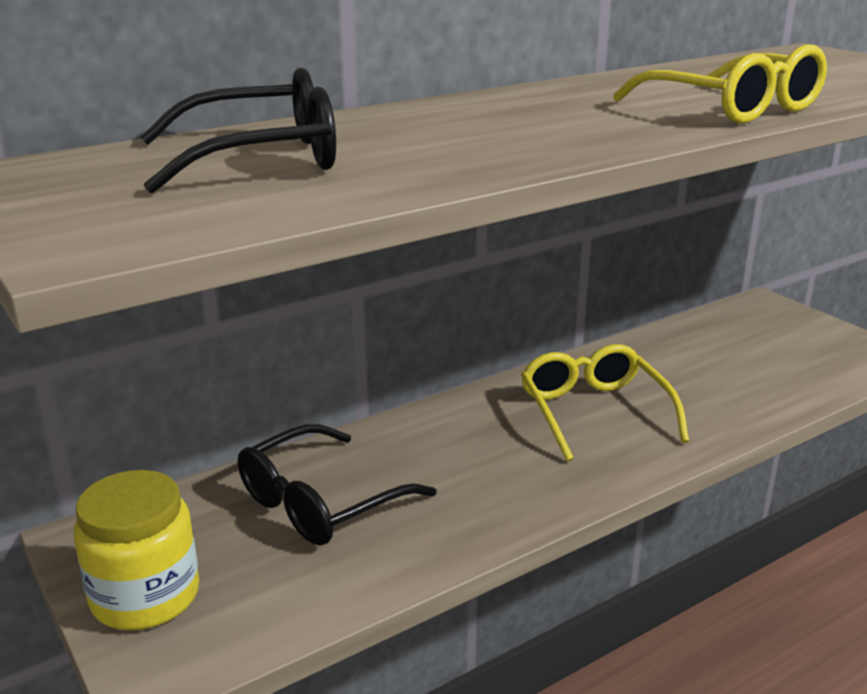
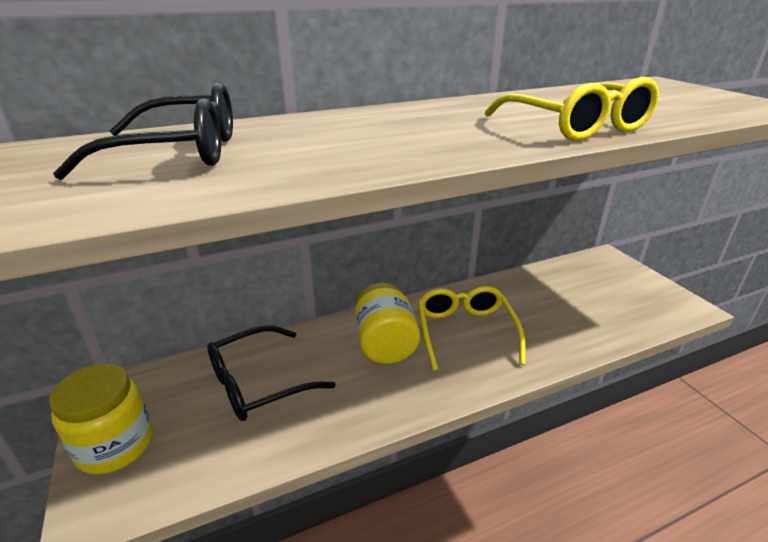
camera: 10 degrees right, 5 degrees up
none -> yellow jar [354,283,420,364]

